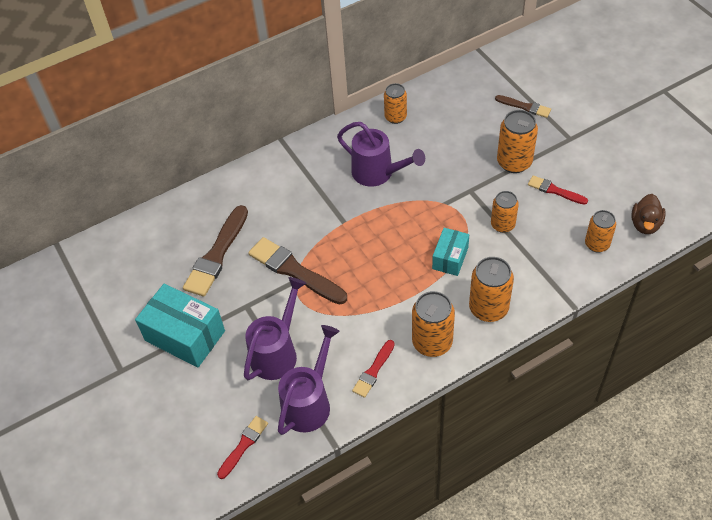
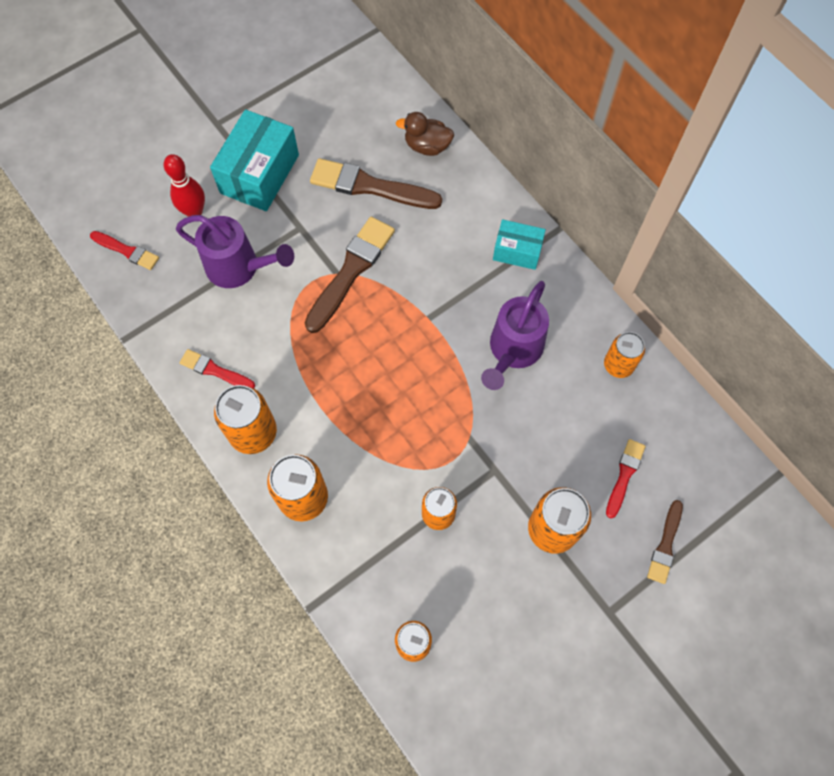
camera: 80 degrees right, 15 degrees up
purple watering can [278,325,340,435] -> none
turquoise box [432,228,469,276] -> turquoise box moved to [493,219,546,270]
red brush [528,175,588,205] -> red brush moved to [606,439,646,518]
brown duck [631,194,666,234] -> brown duck moved to [396,112,454,156]
none -> red bowling pin [164,154,205,217]

